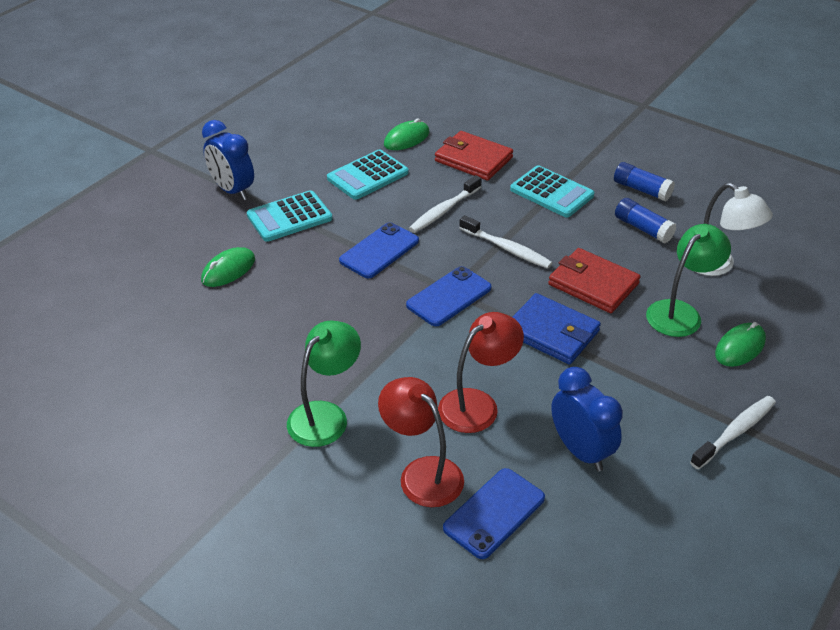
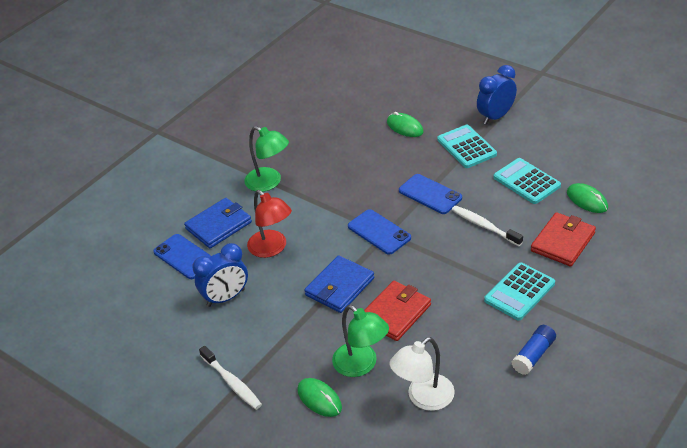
camera: 95 degrees right, 0 degrees up
red lamp [378,377,464,507] -> blue wallet [184,198,252,248]
white toothbrush [459,215,552,269] -> none
blue glue stick [615,198,677,243] -> none

